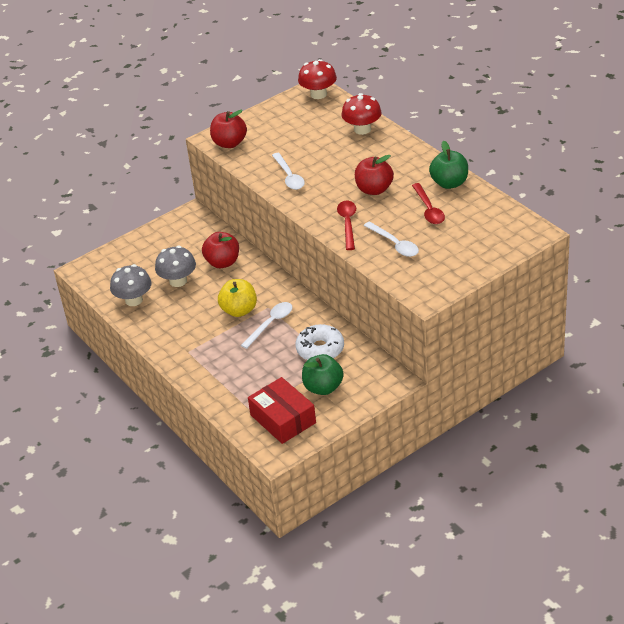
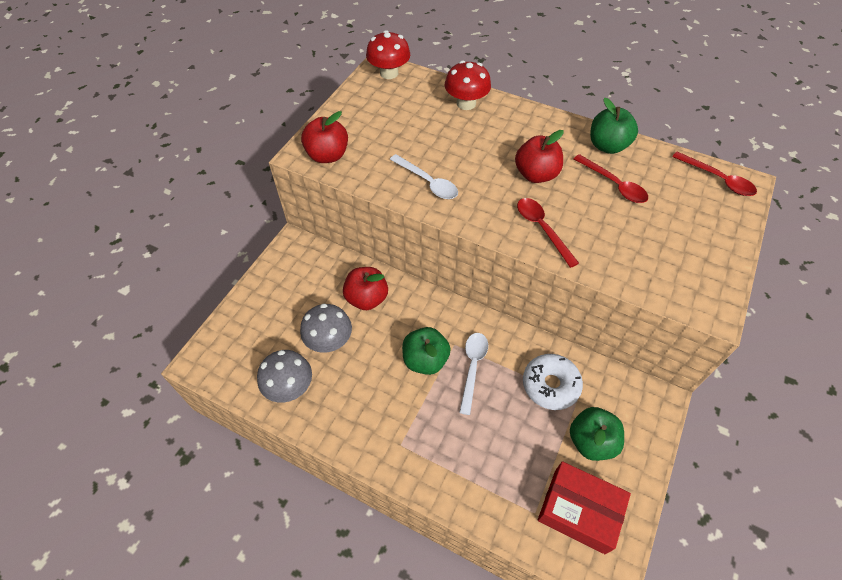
camera: 30 degrees left, 15 degrees up
yellow apple [218,279,257,317] -> green apple [402,327,451,375]
white spoon [364,221,419,257] -> none
none -> red spoon [672,152,757,196]

